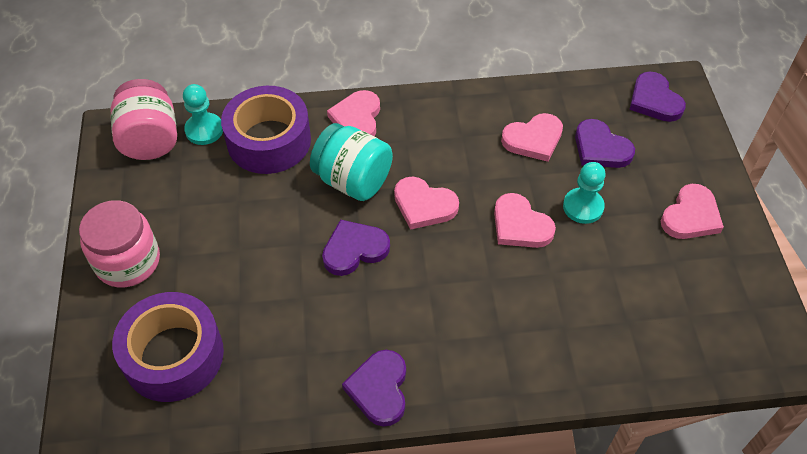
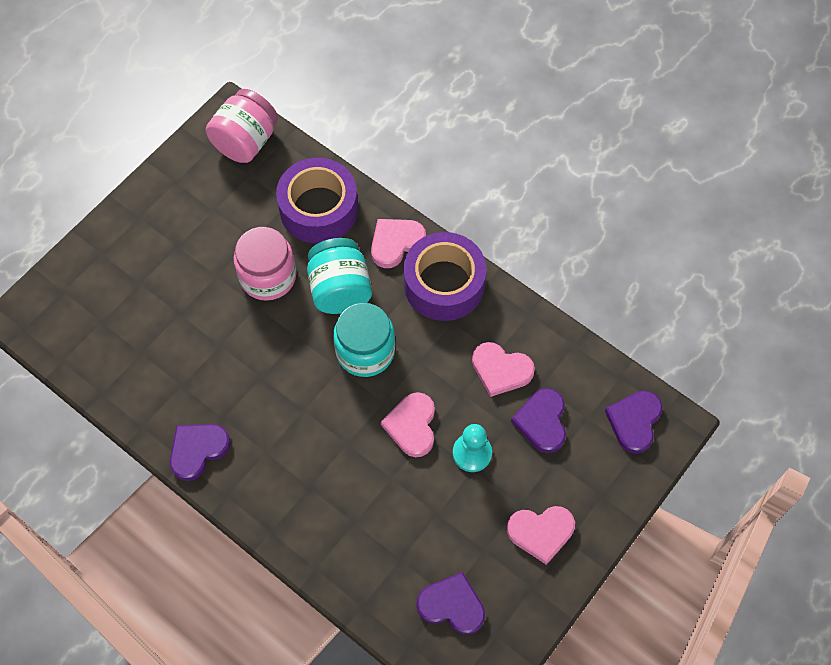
camera: 45 degrees right, 10 degrees up
pink jar [79,200,160,288] -> pink jar moved to [234,227,296,301]
purple tape [112,292,224,402] -> purple tape moved to [404,232,486,321]
turquoise pawn [183,84,223,145] -> none
purple heart [322,219,390,276] -> purple heart moved to [416,572,485,635]
pink heart [394,176,459,230] -> turquoise jar [333,303,395,377]

